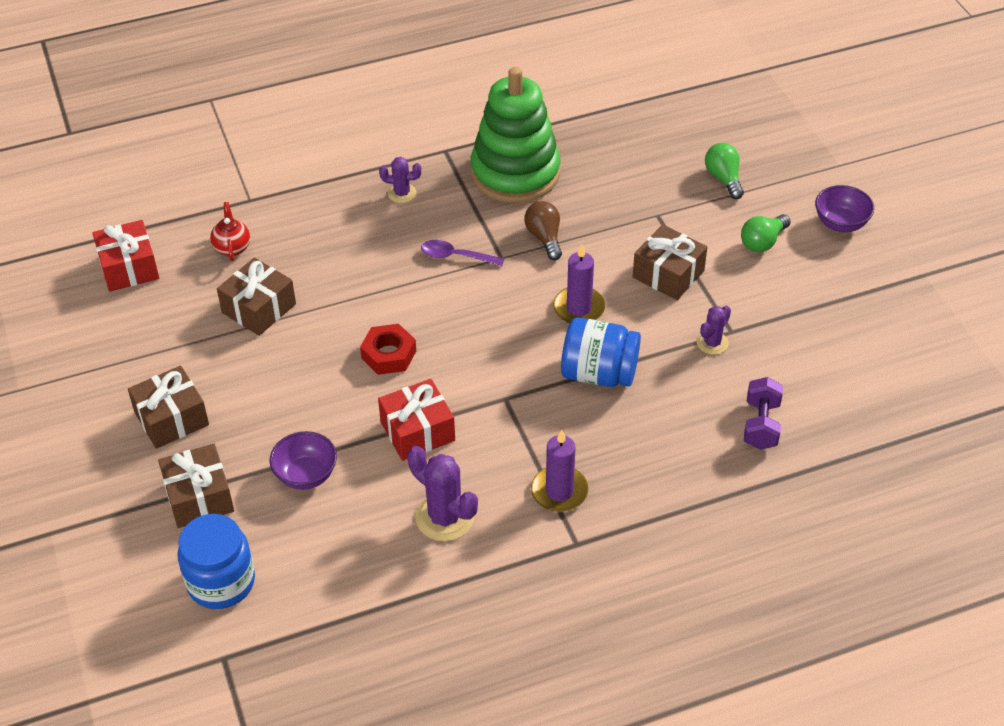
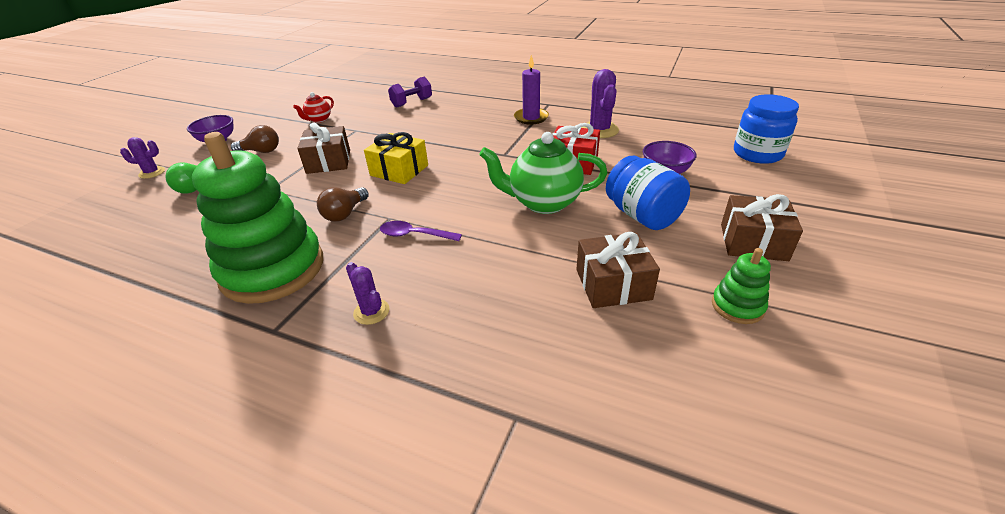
camera: 135 degrees left, 10 degrees down
red gift [92,220,159,292] -> none
brown gift [158,444,234,528] -> none
red teapot [210,202,250,261] -> red teapot moved to [293,92,334,123]
red nut [360,324,416,375] -> green teapot [479,132,607,214]
purple spoon [421,240,504,266] -> purple spoon turned 135 degrees clockwise [380,221,462,241]
purple candle [553,244,605,323] -> yellow gift [364,132,428,184]
blue jar [561,317,641,387] -> blue jar moved to [606,156,690,230]
purple cactus [697,306,731,355] -> purple cactus moved to [120,137,165,179]
green light bulb [741,214,791,252] -> brown light bulb [231,125,279,153]
none -> green stacking toy [712,248,771,324]

